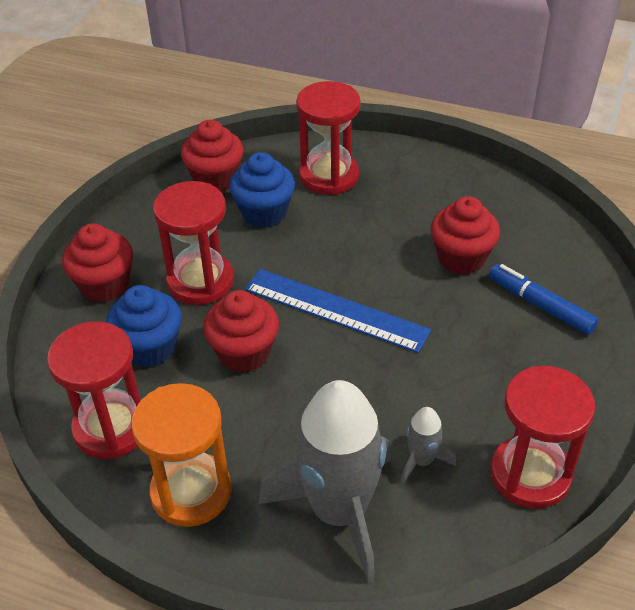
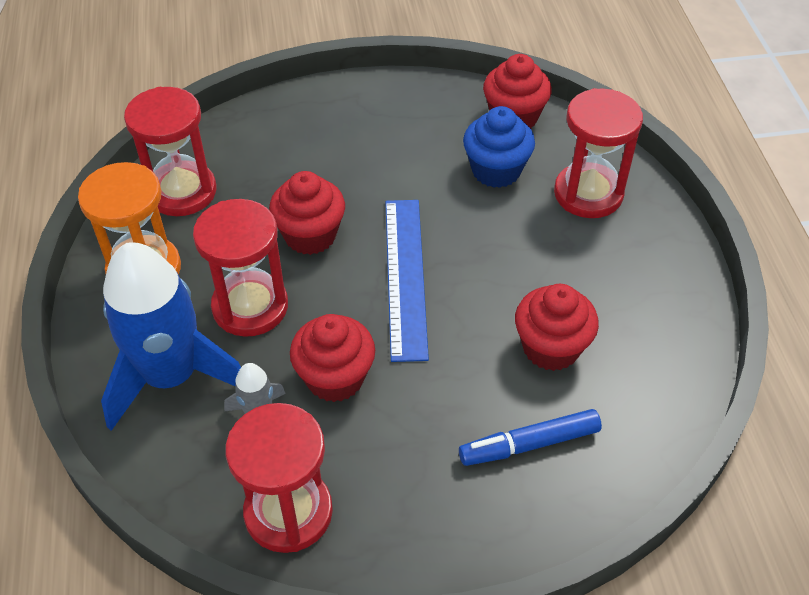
camera: 60 degrees right, 5 degrees up
red cupcake [62,223,133,303] -> red cupcake moved to [290,314,375,402]
blue cupcake [106,285,182,367] -> none
red hourglass [153,181,234,305] -> red hourglass moved to [193,199,288,337]
grey rocket [259,380,391,584] -> blue rocket [101,242,241,431]
blue marker [489,264,599,335] -> blue marker turned 120 degrees counterclockwise [459,409,602,466]

